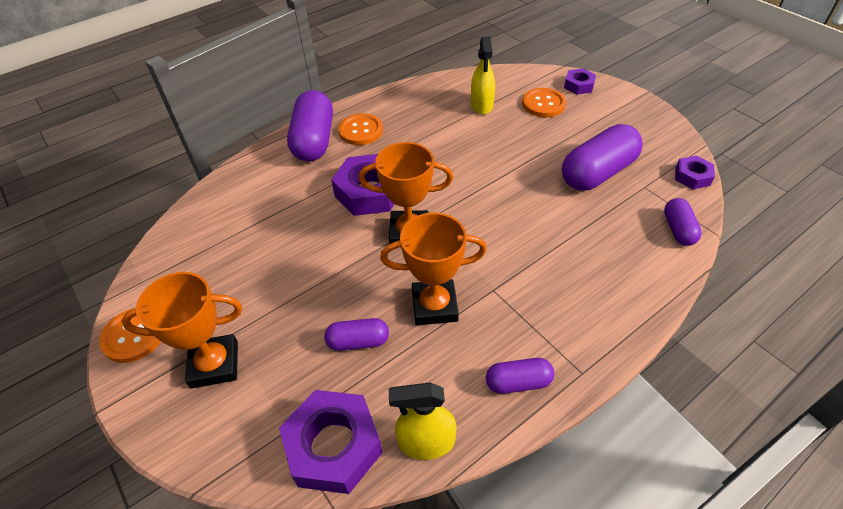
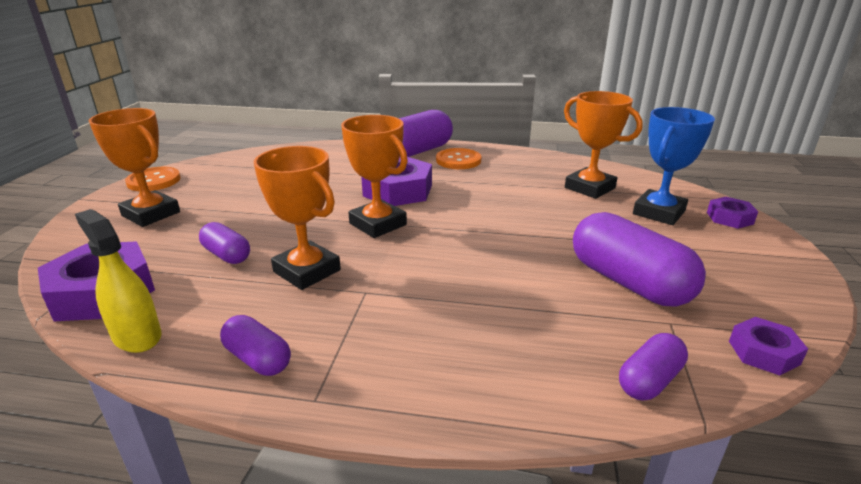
camera: 45 degrees right, 20 degrees down
yellow spray bottle [471,36,495,115] -> orange trophy [564,91,643,199]
orange button [522,88,566,117] -> blue trophy [633,107,715,225]
purple capsule [562,124,643,191] -> purple capsule turned 45 degrees clockwise [573,212,706,307]

